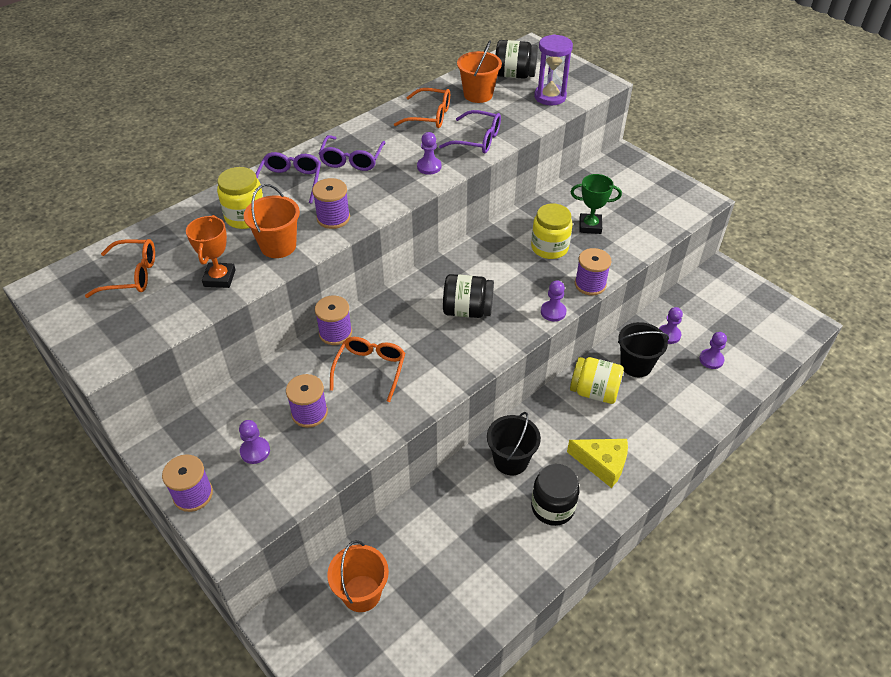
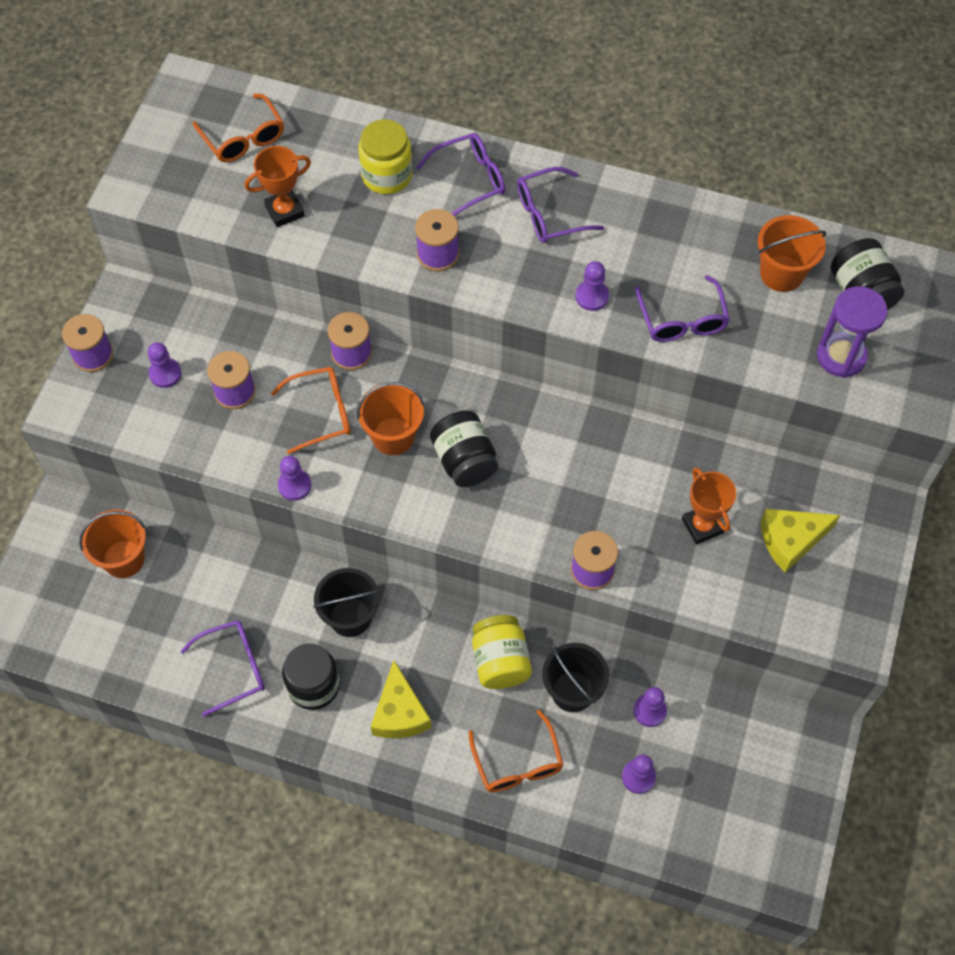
camera: 60 degrees right, 15 degrees up
orange bucket [244,184,300,258] -> orange bucket moved to [357,382,425,455]
orange glasses [394,88,450,128] -> orange glasses moved to [469,710,564,792]
yellow jar [531,204,573,259] -> none
purple pawn [541,281,567,322] -> purple pawn moved to [278,456,311,501]
green trophy [571,174,622,234] -> orange trophy [682,467,736,545]
none -> purple glasses [180,620,265,716]
none -> yellow cheese [761,509,840,572]

